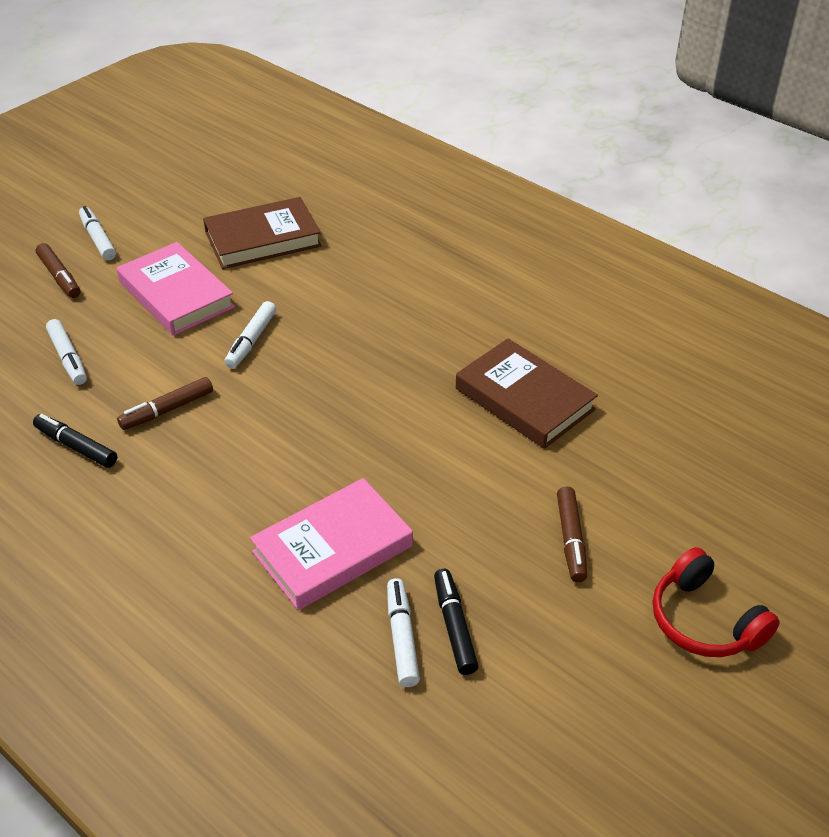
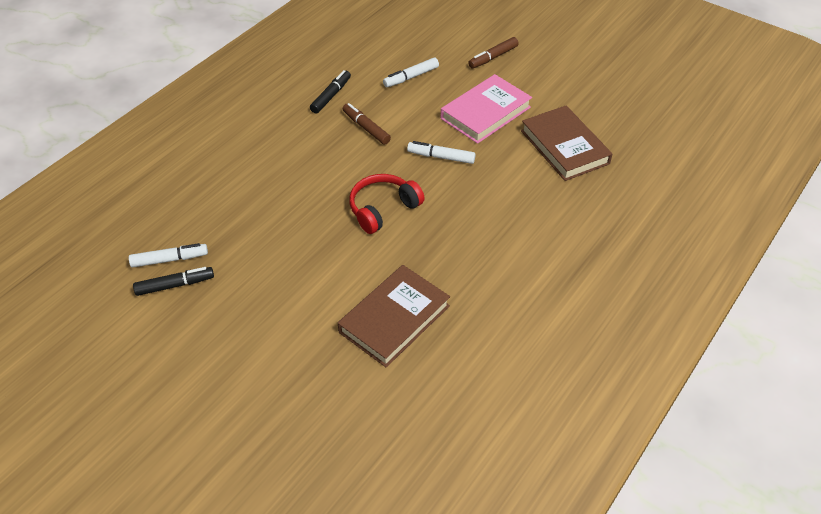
camera: 85 degrees right, 5 degrees up
white marker [79,206,116,260] -> none
pink book [250,478,413,610] -> none
brown marker [557,487,587,582] -> none
red headphones [653,547,780,657] -> red headphones moved to [349,174,425,234]

